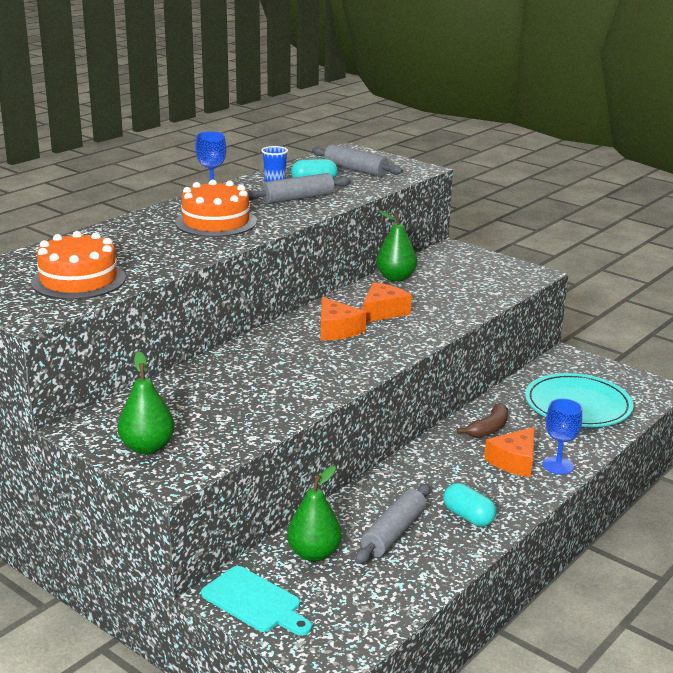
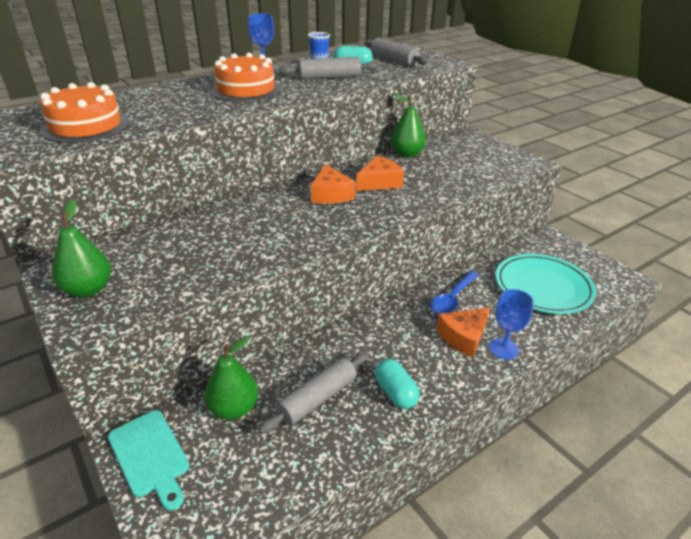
camera: 15 degrees right, 10 degrees up
brown banana [457,403,508,438] -> blue spoon [430,271,479,314]

